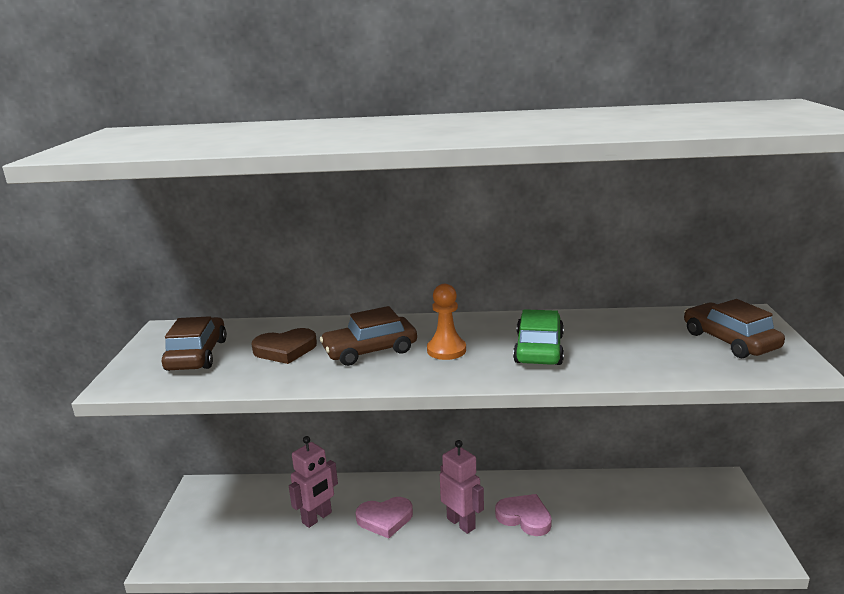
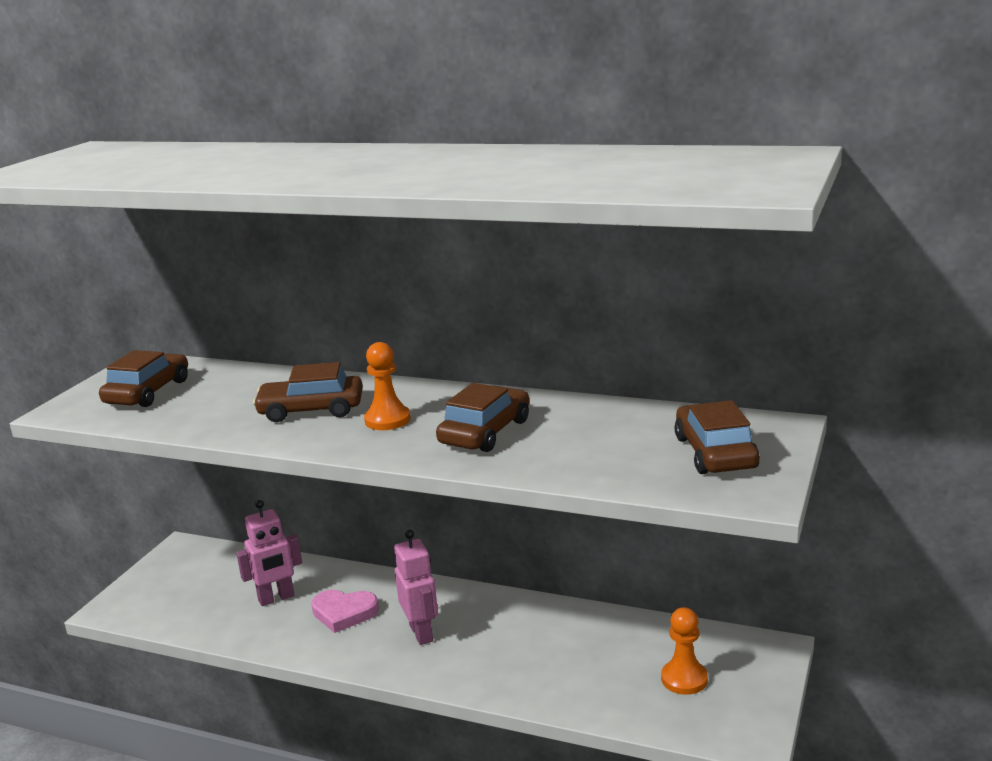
camera: 20 degrees right, 0 degrees up
brown heart [251,328,317,364] -> none
pink heart [495,494,552,536] -> none
green car [513,309,564,365] -> brown car [436,383,529,452]
none -> orange pawn [661,607,708,695]

